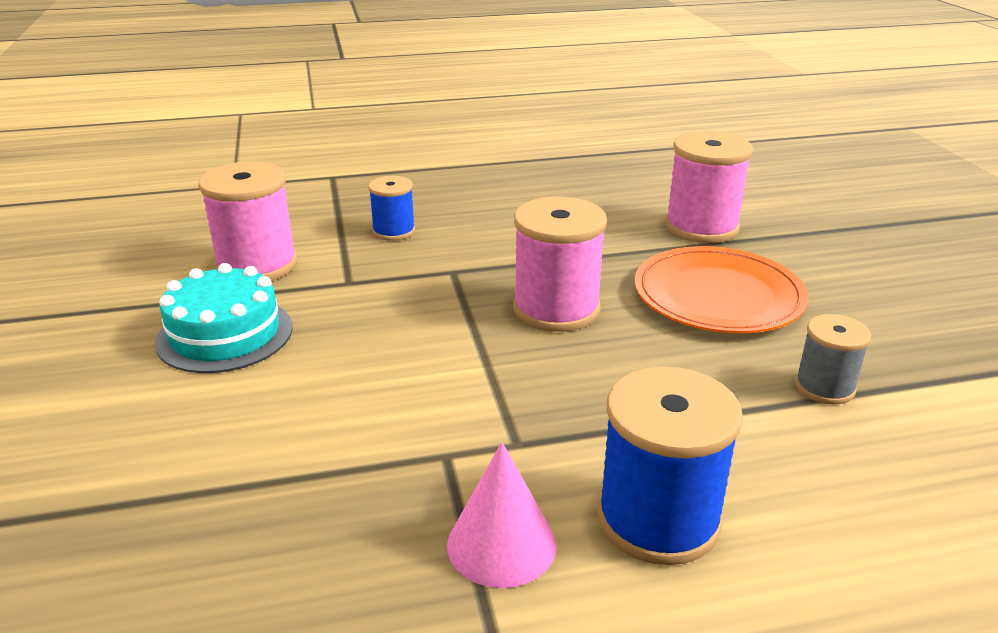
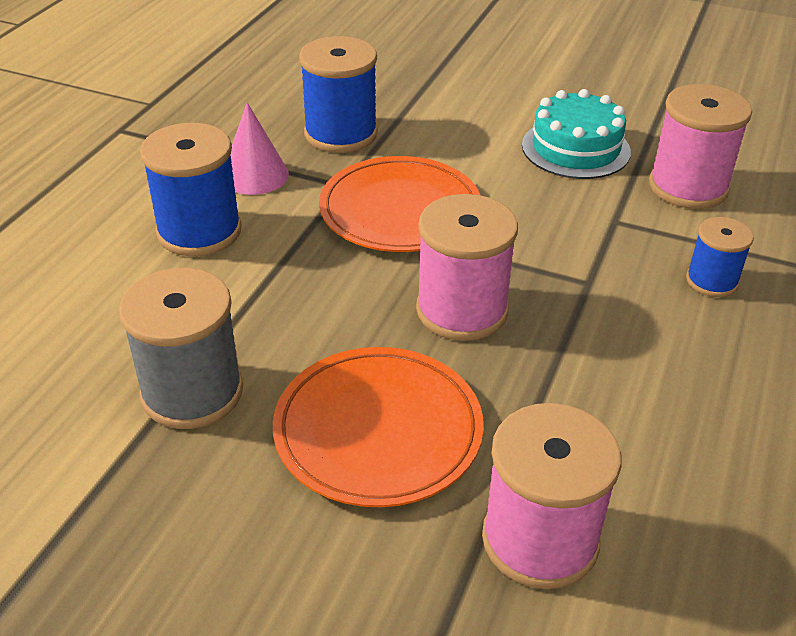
camera: 125 degrees right, 10 degrees up
grey spool [795,314,871,404] -> grey spool [119,268,243,429], size x1.73
none -> blue spool [299,36,378,153]
none -> orange plate [319,156,480,252]

